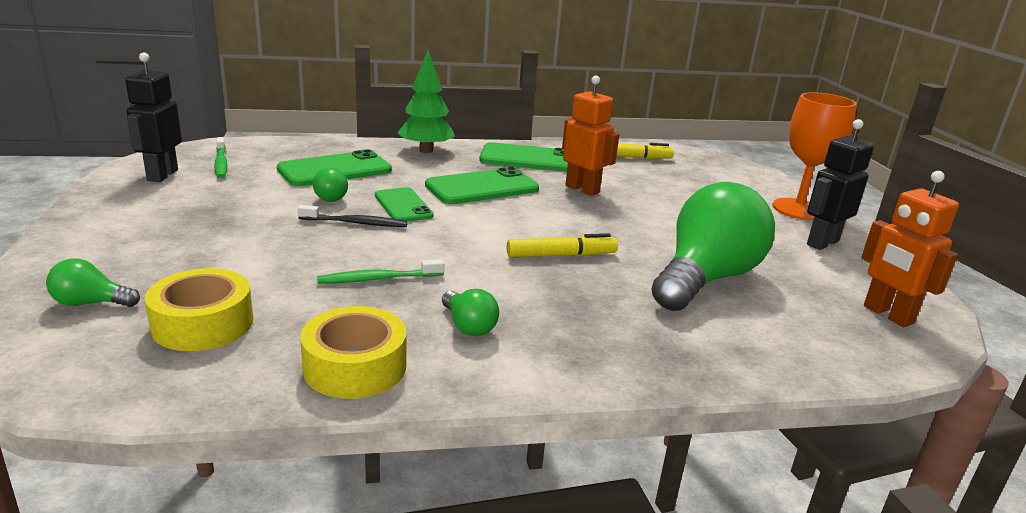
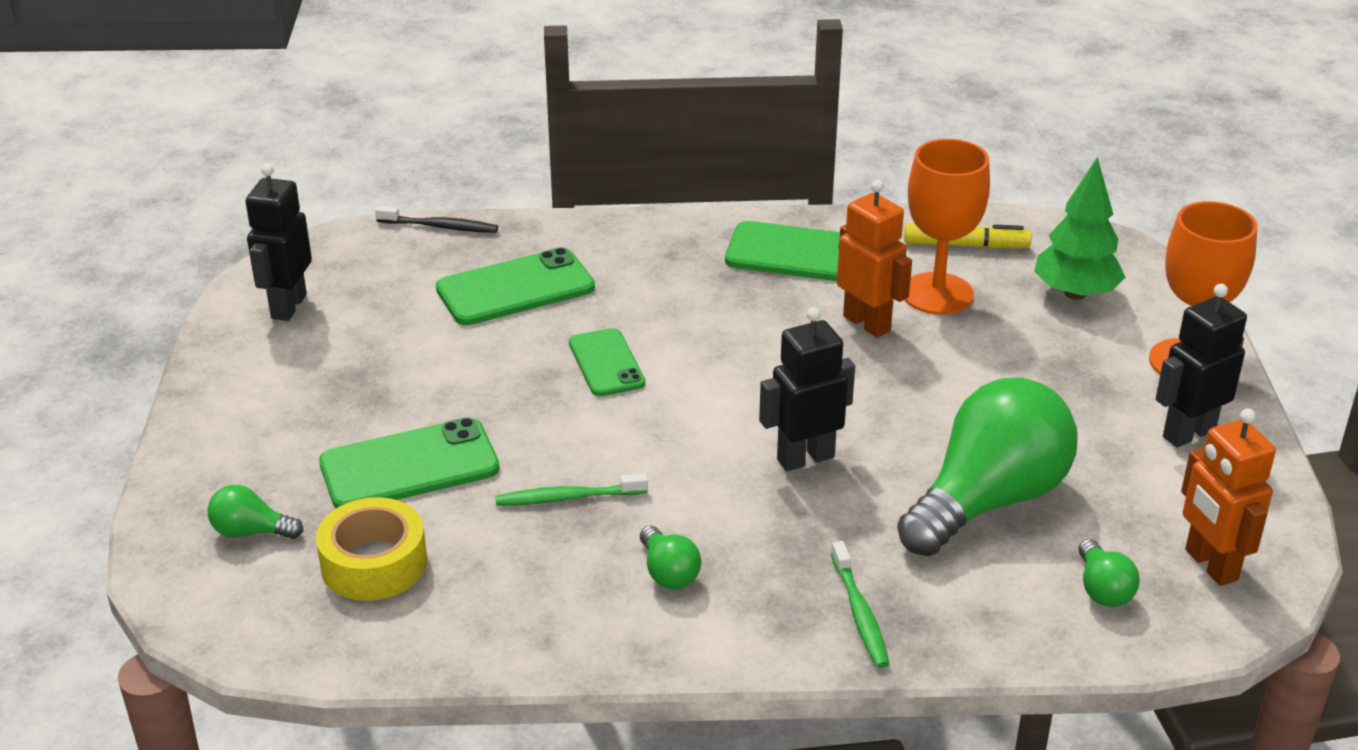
camera: 10 degrees right, 10 degrees up
green toothbrush [214,137,228,178] -> green toothbrush moved to [831,541,889,668]
black toothbrush [298,205,408,227] -> black toothbrush moved to [375,206,498,233]
yellow tape [300,306,407,399] -> none
green light bulb [313,167,348,202] -> green light bulb moved to [1078,539,1140,607]
green tree [397,50,455,153] -> green tree moved to [1034,157,1125,300]
green phone [425,167,539,204] -> green phone moved to [319,417,500,508]
yellow marker [507,233,618,257] -> black robot [759,307,855,471]
none -> orange goblet [905,139,990,315]

